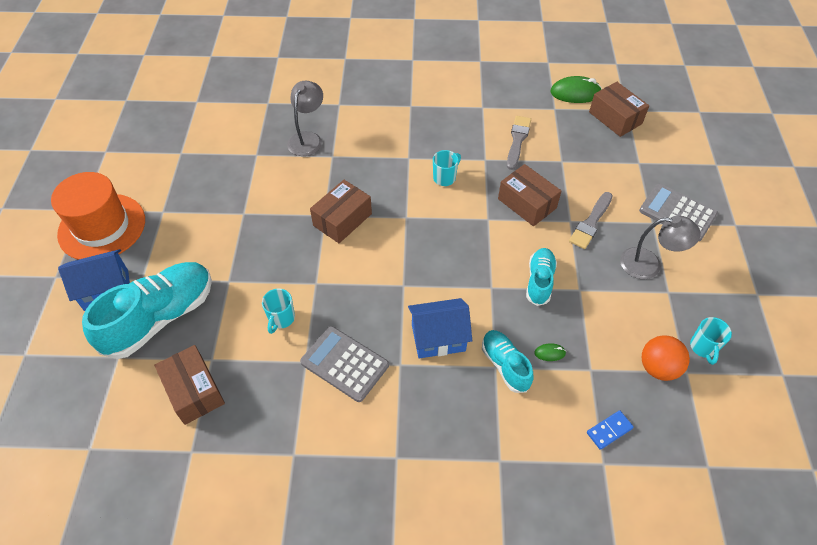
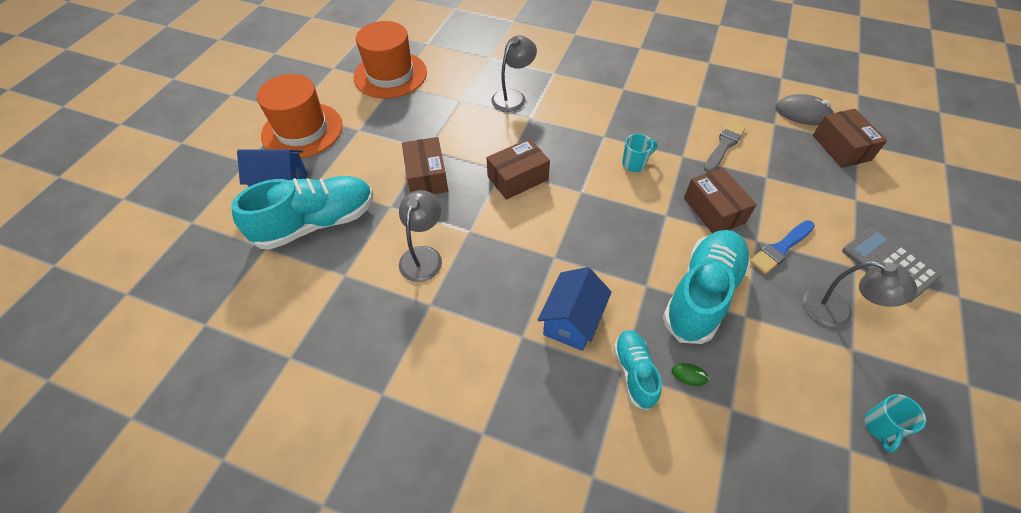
camera: 20 degrees right, 0 degrees up
brown box [154,345,225,425] -> brown box moved to [402,137,448,194]
turquoise mug [262,289,295,334] -> grey lamp [399,190,442,282]
grey calculator [300,326,389,402] -> none
blue house [408,298,472,358] -> blue house turned 75 degrees counterclockwise [538,267,612,351]
turquoise shoe [526,248,557,306] -> turquoise shoe [663,230,751,344], size x1.85
green mouse [550,76,602,103] -> grey mouse [775,94,835,125]
grey brush [569,192,613,249] -> blue brush [750,220,815,274]
blue domino [587,410,634,450] -> none
orange ball [642,335,690,381] -> none
none -> orange hat [354,21,427,99]

